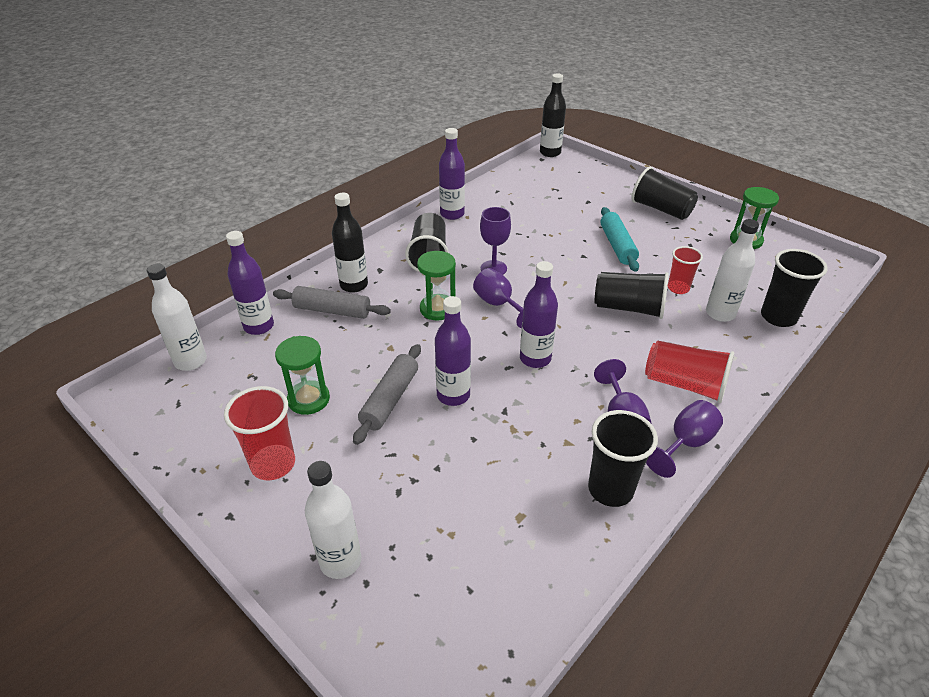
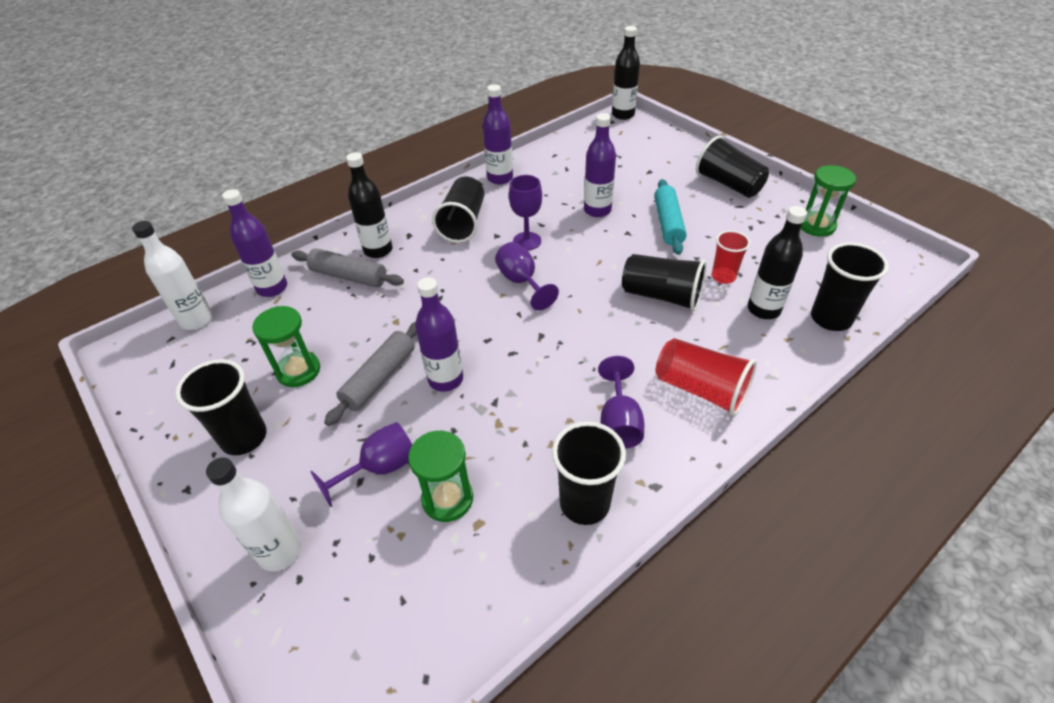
camera: 10 degrees right, 5 degrees up
red cup [224,386,295,480] -> black cup [175,359,267,455]
green hourglass [417,251,456,321] -> green hourglass moved to [408,431,473,522]
purple bottle [520,261,558,368] -> purple bottle moved to [584,113,616,217]
purple goblet [646,400,723,478] -> purple goblet moved to [310,422,412,507]
white bottle [706,219,759,322] -> black bottle [748,206,807,319]

